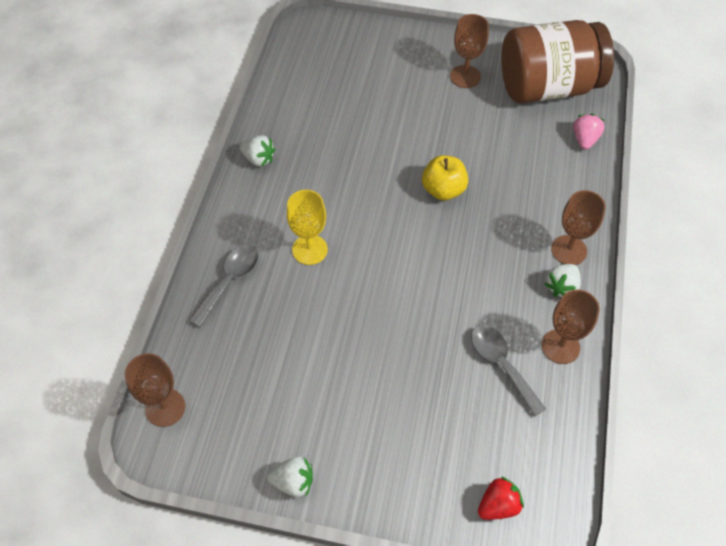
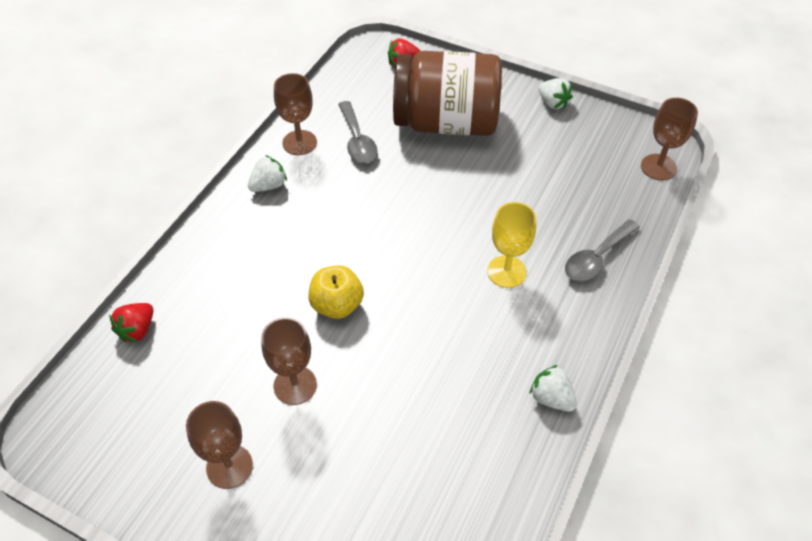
camera: 165 degrees left, 5 degrees down
white strawberry [267,456,313,497] -> white strawberry turned 150 degrees counterclockwise [539,78,573,110]
brown jar [501,20,614,103] -> brown jar moved to [393,51,502,136]
brown goblet [551,190,606,265] -> brown goblet moved to [261,317,317,405]
pink strawberry [573,114,605,150] -> red strawberry [109,303,153,342]

